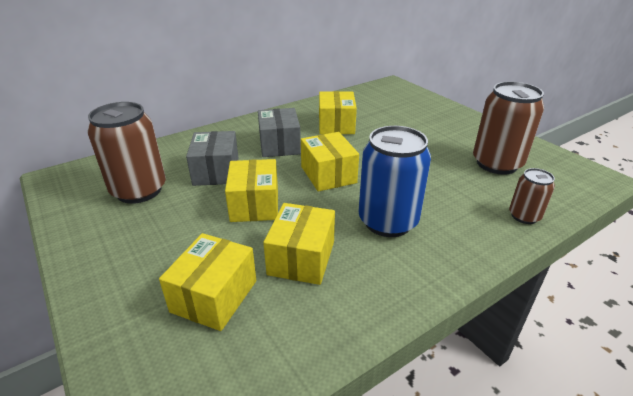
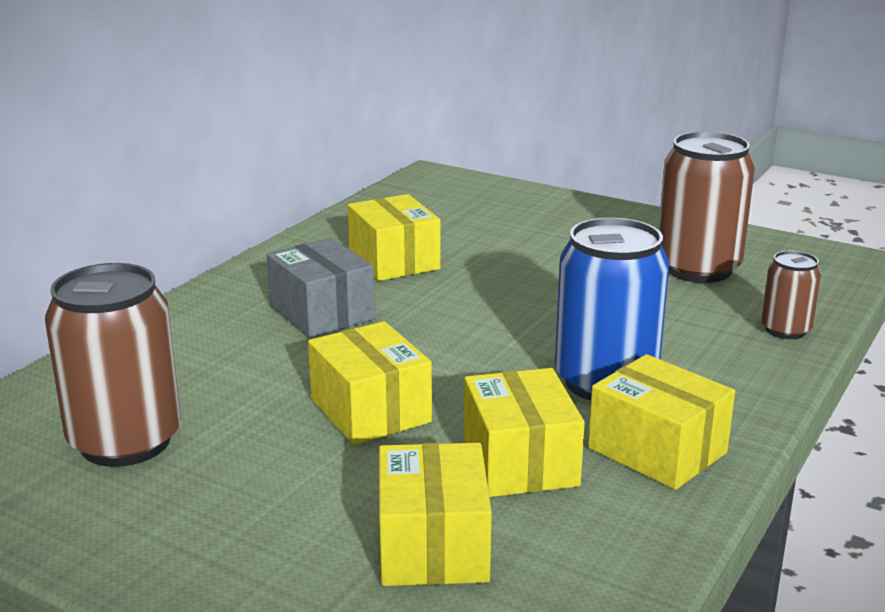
camera: 25 degrees left, 10 degrees down
grey box [186,131,239,186] -> none
yellow box [301,132,359,192] -> yellow box moved to [588,354,735,490]

